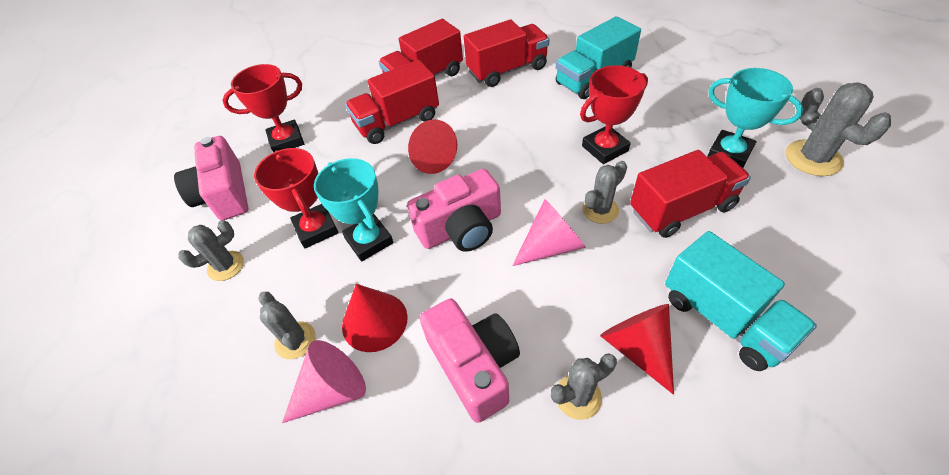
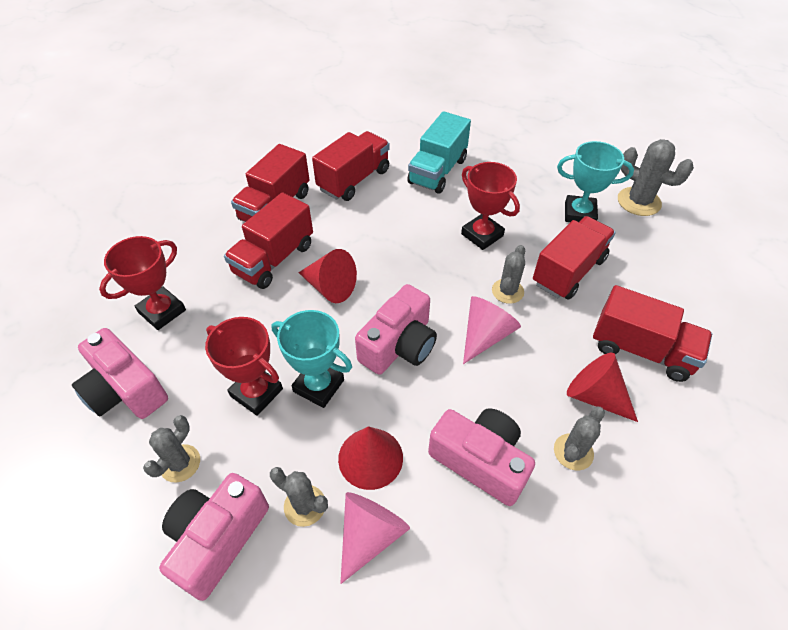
camera: 30 degrees left, 0 degrees up
red trophy [580,65,648,164] -> red trophy turned 75 degrees counterclockwise [461,162,520,250]
turquoise truck [665,231,817,371] -> red truck [593,285,712,382]
none -> pink camera [159,473,269,601]

